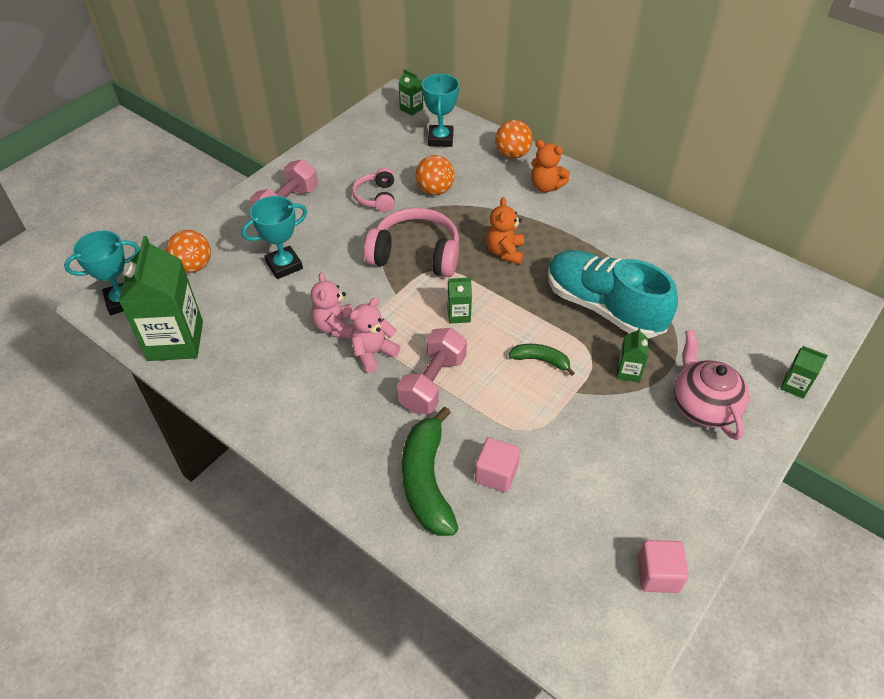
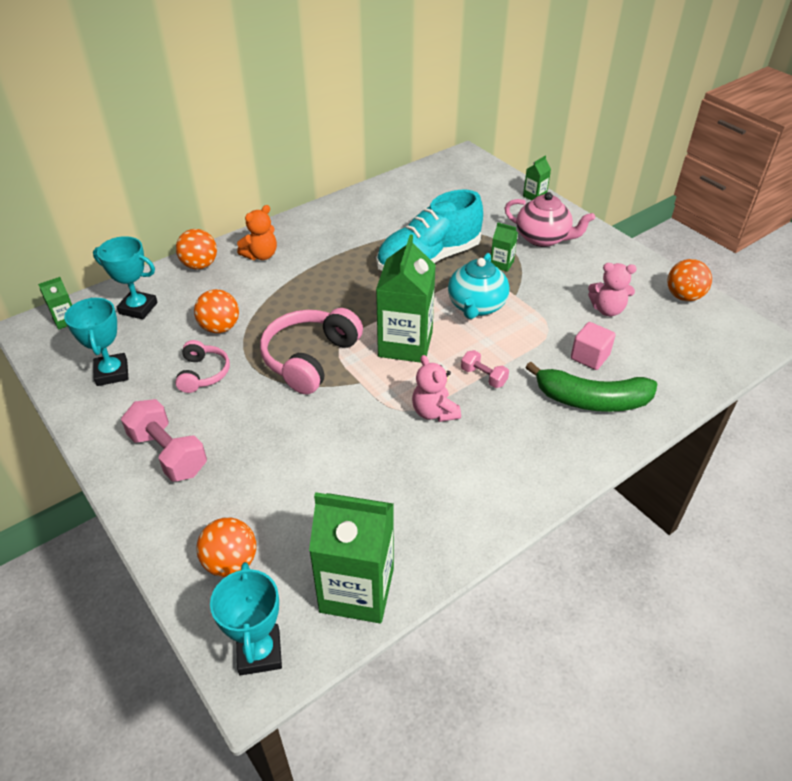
camera: 75 degrees left, 5 degrees down
turquoise trophy [242,196,307,279] -> turquoise trophy moved to [64,297,128,386]
pink teddy bear [311,272,354,339] -> pink teddy bear moved to [588,263,637,316]
pink headphones [352,168,395,212] -> pink headphones turned 105 degrees counterclockwise [175,340,230,393]
pink dumbbell [397,328,467,414] -> pink dumbbell [461,350,509,388], size x0.55
green carton [448,277,472,323] -> green carton [376,235,436,363], size x2.22
orange teddy bear [486,197,524,264] -> none
green banana [509,344,575,376] -> turquoise teapot [448,253,510,319]
pink cube [637,540,689,593] -> orange ball [667,259,712,301]
pink teapot [674,330,749,440] -> pink teapot turned 150 degrees counterclockwise [505,192,595,247]

